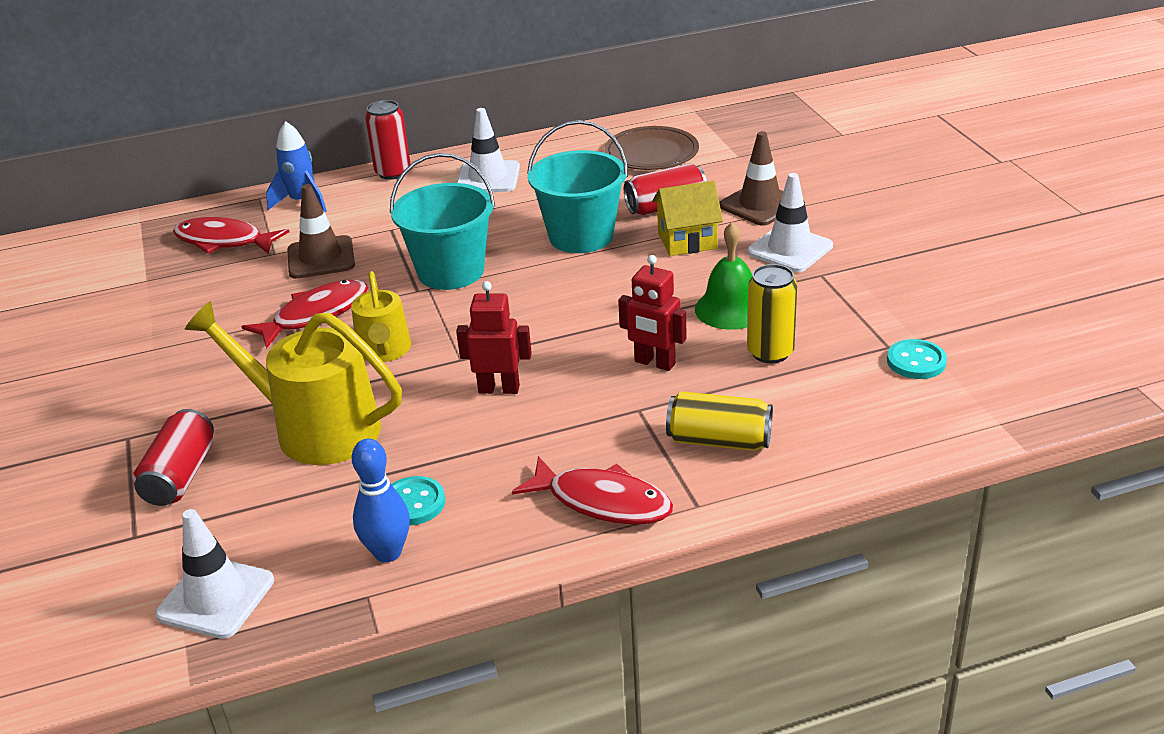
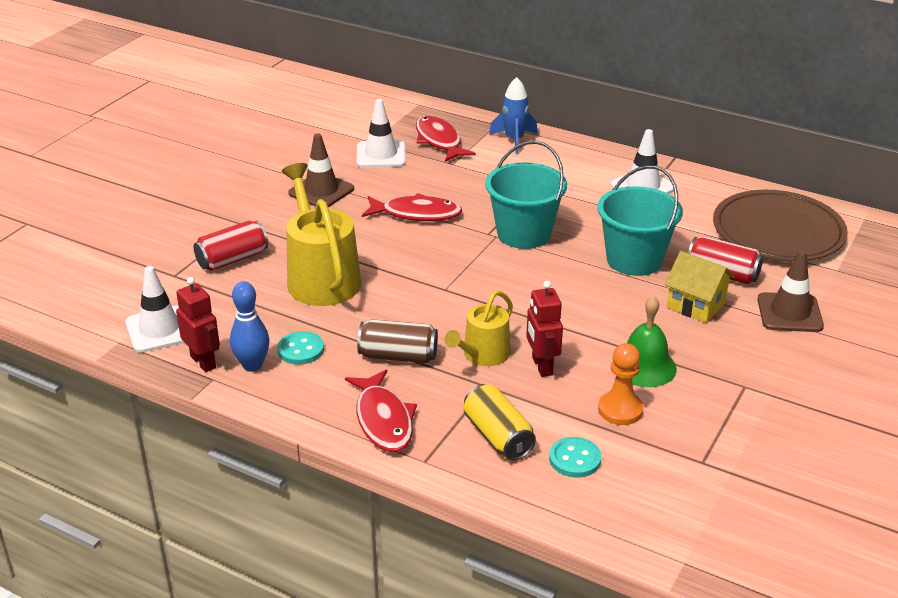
camera: 45 degrees right, 0 degrees up
brown traffic cone [287,184,355,279] -> brown traffic cone moved to [288,134,354,207]
yellow watering can [351,271,411,362] -> yellow watering can moved to [445,291,513,366]
red can [365,100,411,180] -> none
red robot [456,281,532,394] -> red robot moved to [176,277,220,372]
brown plate [604,126,699,170] -> brown plate [713,190,848,262], size x1.51
white traffic cone [747,173,833,272] -> white traffic cone moved to [356,99,405,168]
yellow can [747,264,798,363] -> orange pawn [598,343,643,425]
turquoise button [887,339,947,379] -> turquoise button moved to [549,437,601,478]
none -> brown can [357,319,438,363]

